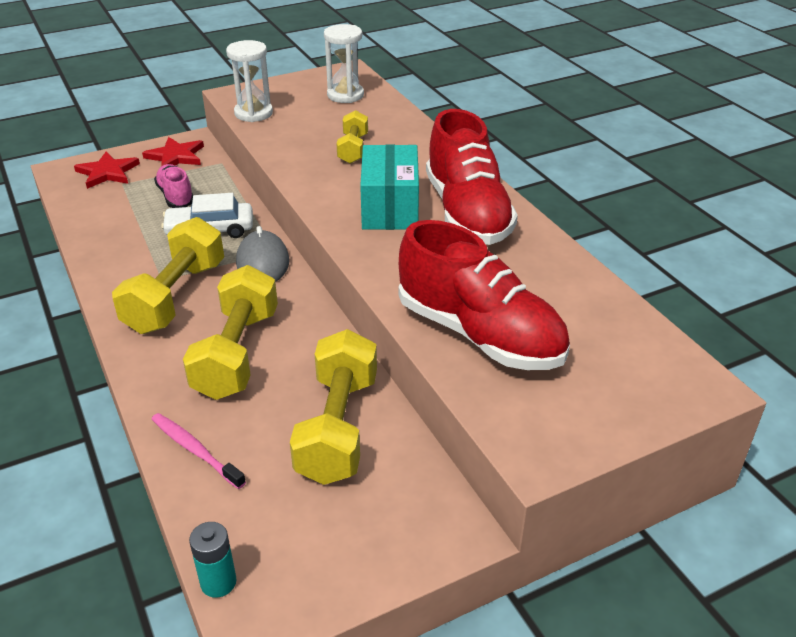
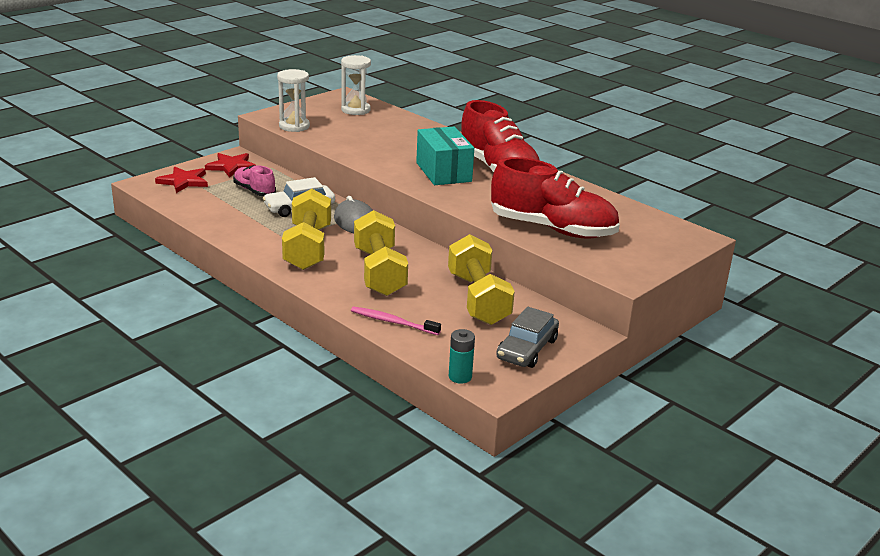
camera: 20 degrees left, 10 degrees down
yellow dumbbell [337,110,368,164] -> none
none -> grey car [496,307,559,368]

